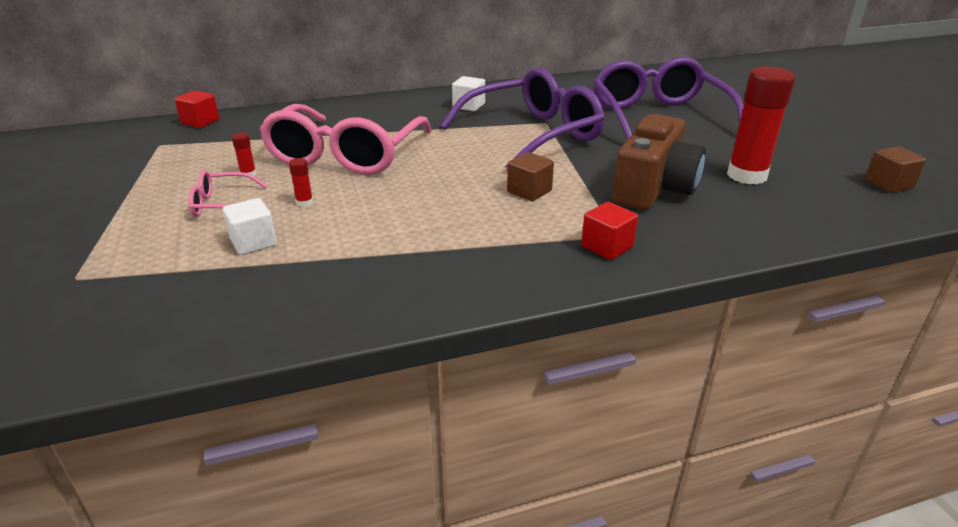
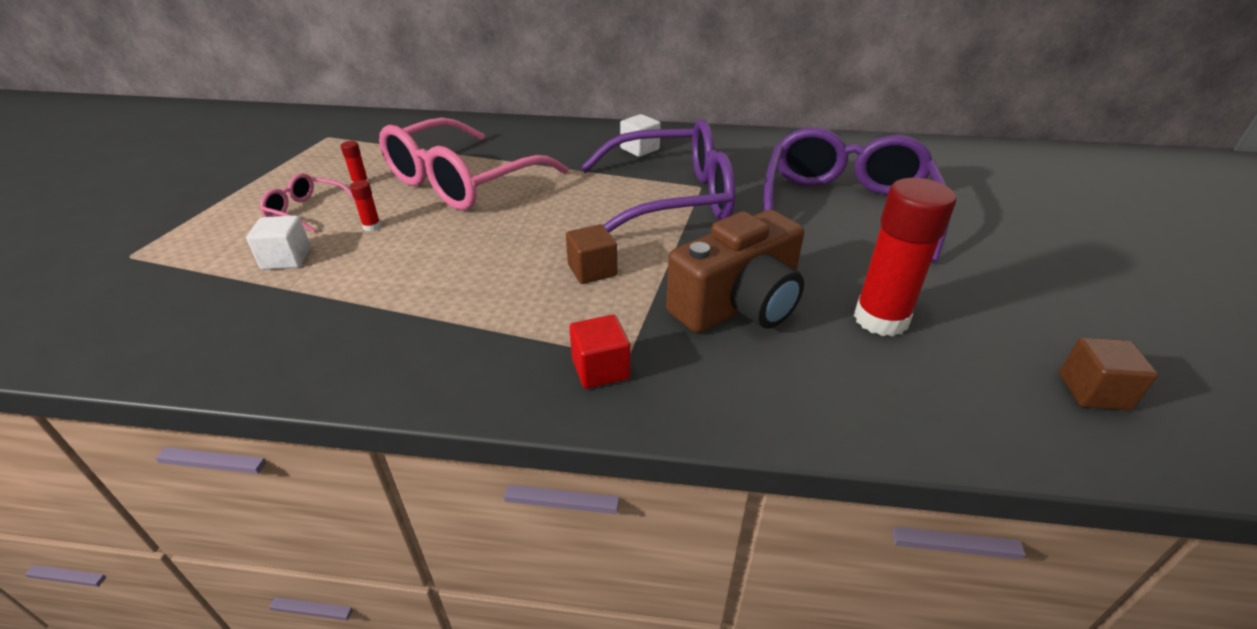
camera: 25 degrees right, 5 degrees up
red cube [174,90,219,128] -> none

